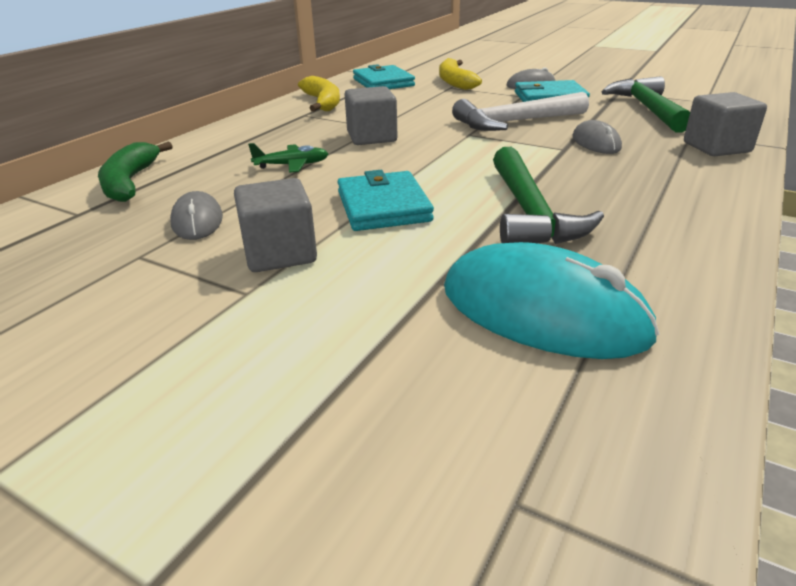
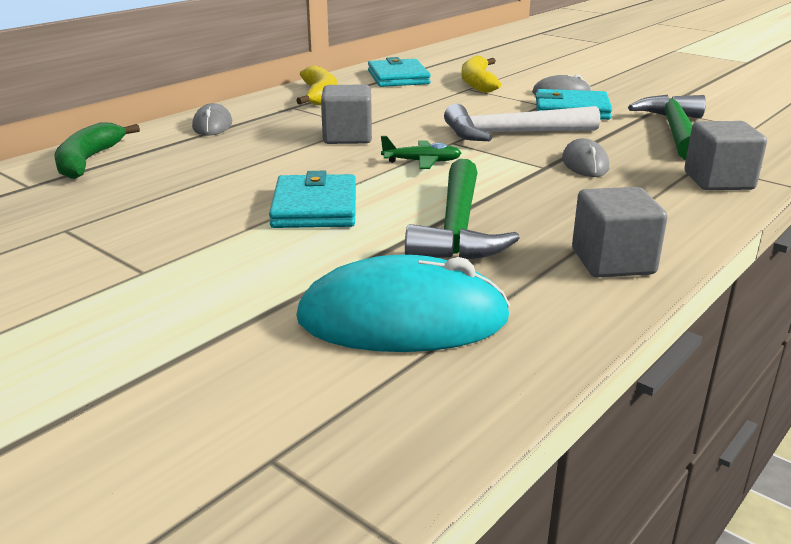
camera: 10 degrees right, 5 degrees down
grey mouse [170,191,223,240] -> grey mouse moved to [192,103,232,136]
grey cube [234,178,317,272] -> grey cube moved to [572,187,667,278]
green plane [248,143,329,173] -> green plane moved to [381,136,461,169]
turquoise mouse [444,242,660,359] -> turquoise mouse turned 45 degrees counterclockwise [296,255,510,352]

